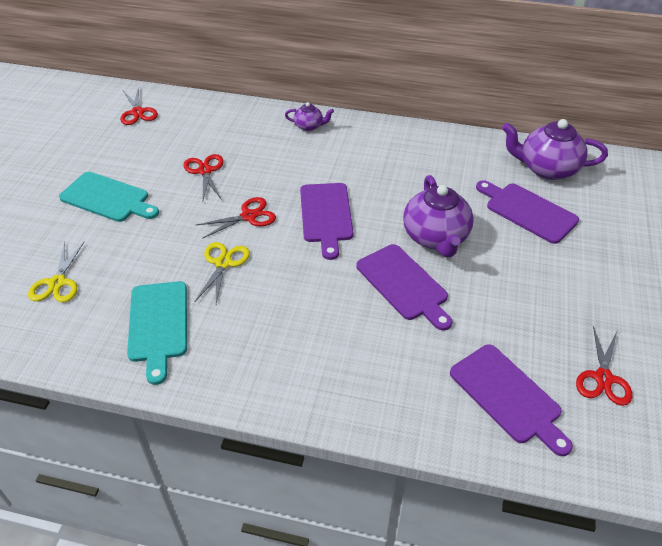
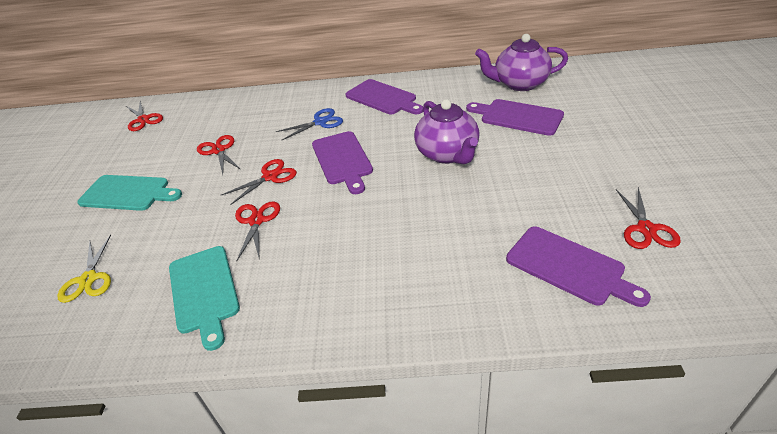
camera: 10 degrees left, 5 degrees down
yellow scissors [195,242,250,304] -> red scissors [235,201,280,260]
purple teapot [285,102,334,131] -> none
purple cutting board [356,244,452,331] -> purple cutting board moved to [345,79,423,114]
none -> blue scissors [276,108,343,140]

